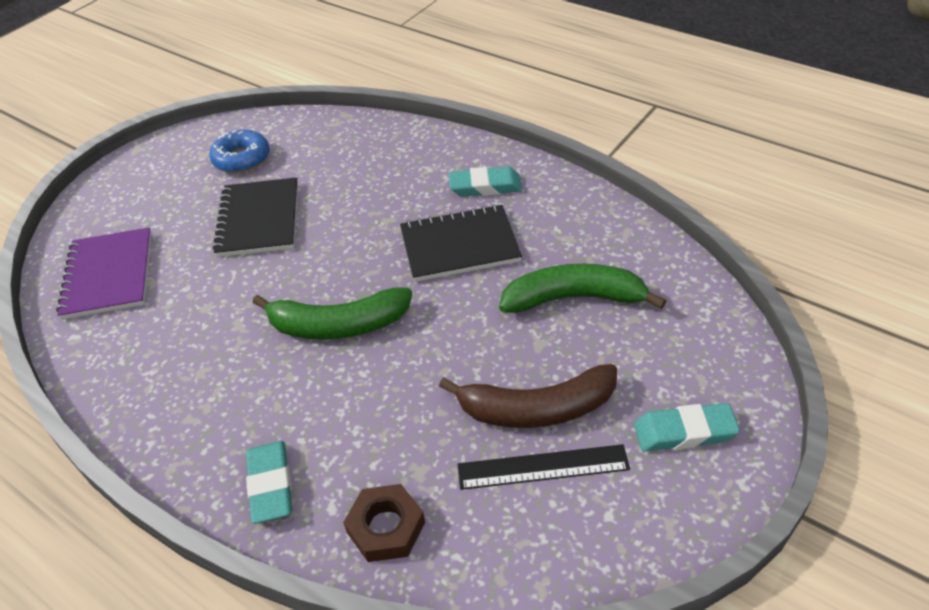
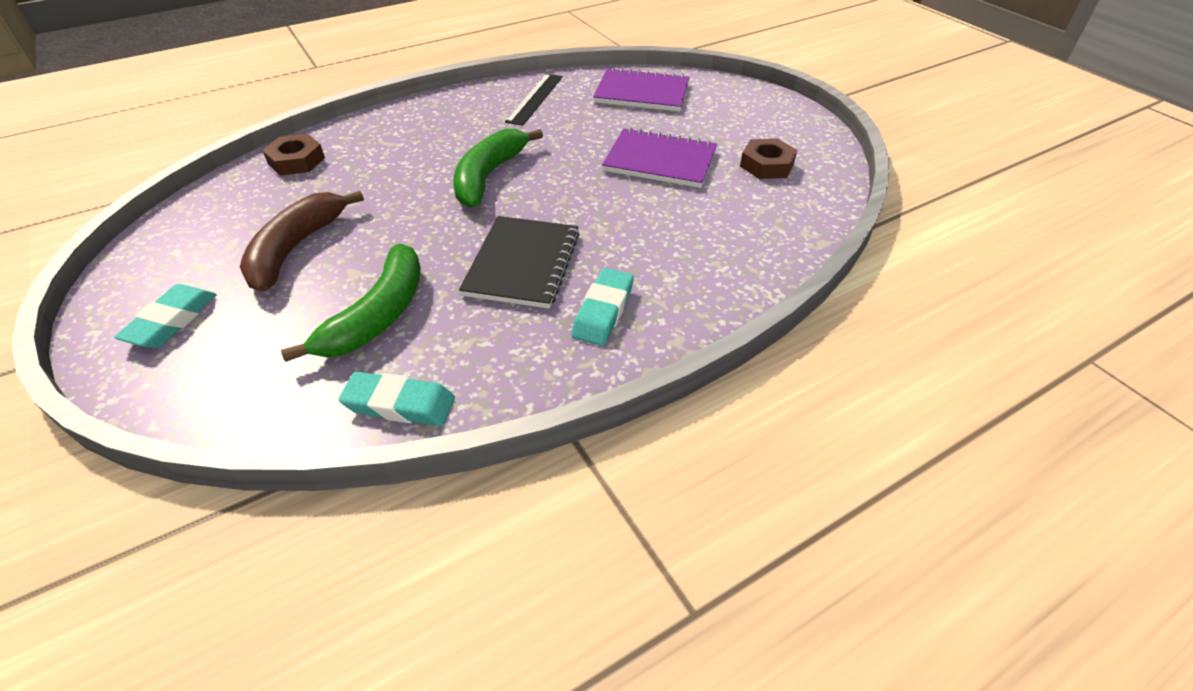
camera: 110 degrees right, 0 degrees up
blue donut [209,130,269,173] -> brown nut [740,138,797,179]
black notebook [213,177,298,257] -> purple notebook [602,128,717,188]
turquoise eraser [246,441,292,524] -> turquoise eraser moved to [339,372,455,426]
black ruler [457,444,630,490] -> black ruler moved to [505,74,563,126]

